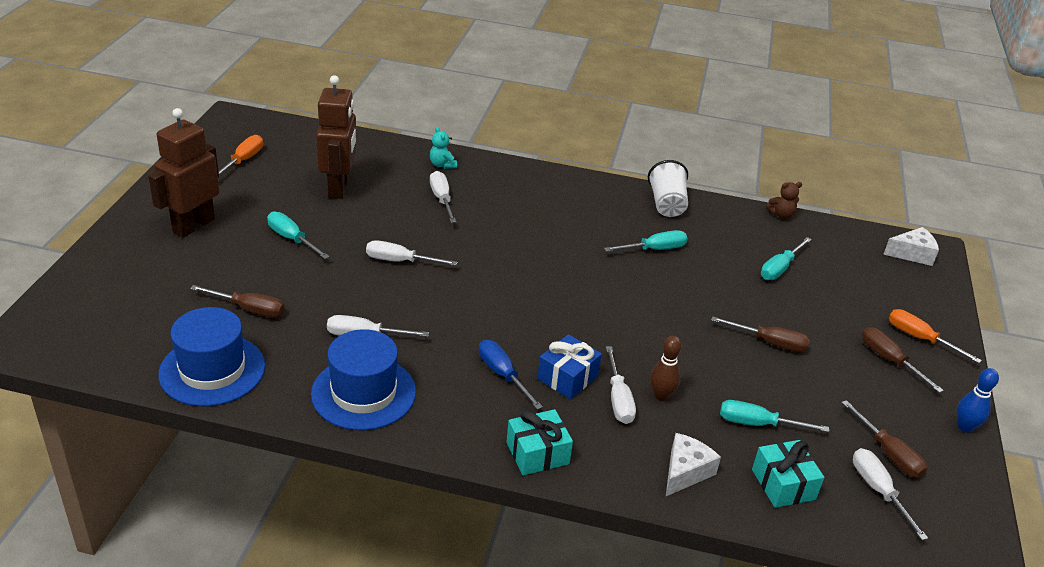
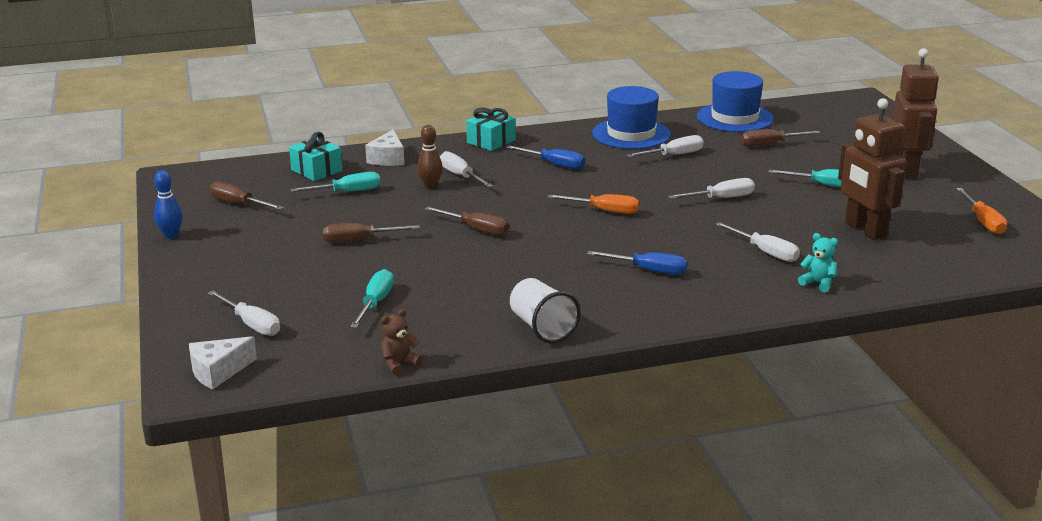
camera: 155 degrees right, 10 degrees down
blue gift [537,334,602,399] -> none
turquoise screwdriver [604,230,687,252] -> none
white screwdriver [853,448,928,540] -> white screwdriver moved to [208,291,280,336]
brown screwdriver [862,327,944,393] -> brown screwdriver moved to [425,207,509,235]
orange screwdriver [889,309,982,363] -> orange screwdriver moved to [548,194,639,214]
none -> blue screwdriver [587,251,687,275]

